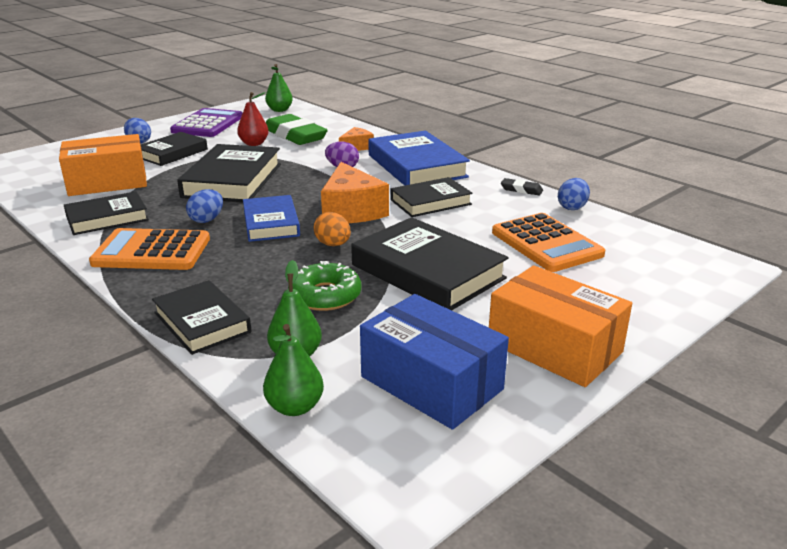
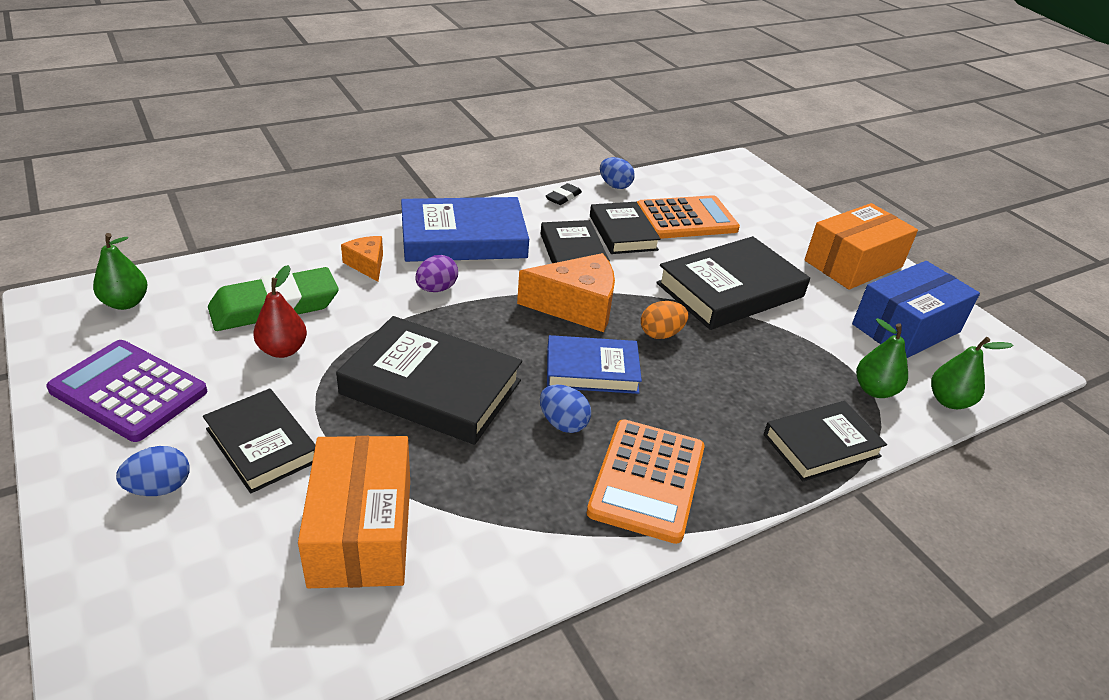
camera: 80 degrees left, 10 degrees up
black book [64,191,149,235] -> black book moved to [590,202,661,254]
green donut [288,261,361,311] -> none

